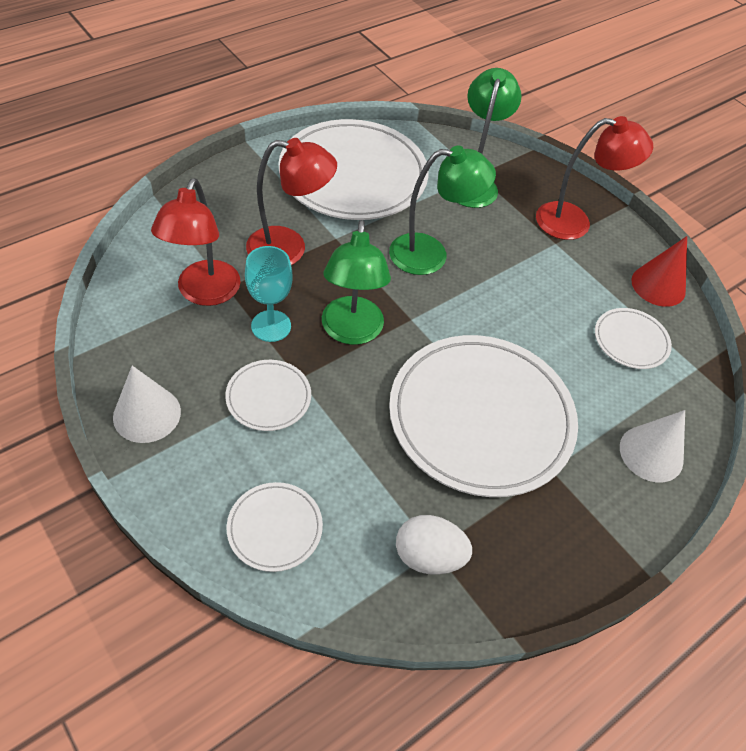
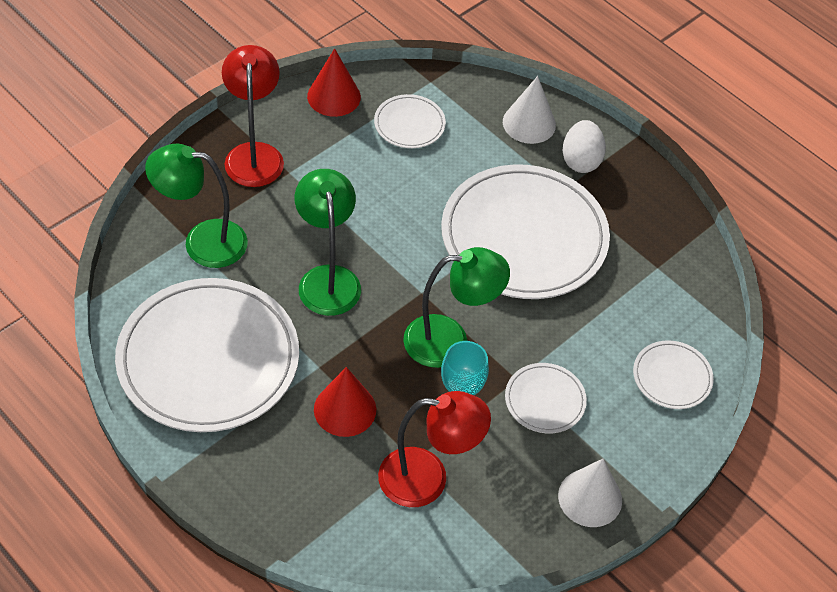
camera: 95 degrees left, 0 degrees up
red lamp [246,138,337,265] -> red cone [314,367,376,437]
white egg [396,515,472,575] -> white egg moved to [563,120,606,173]

